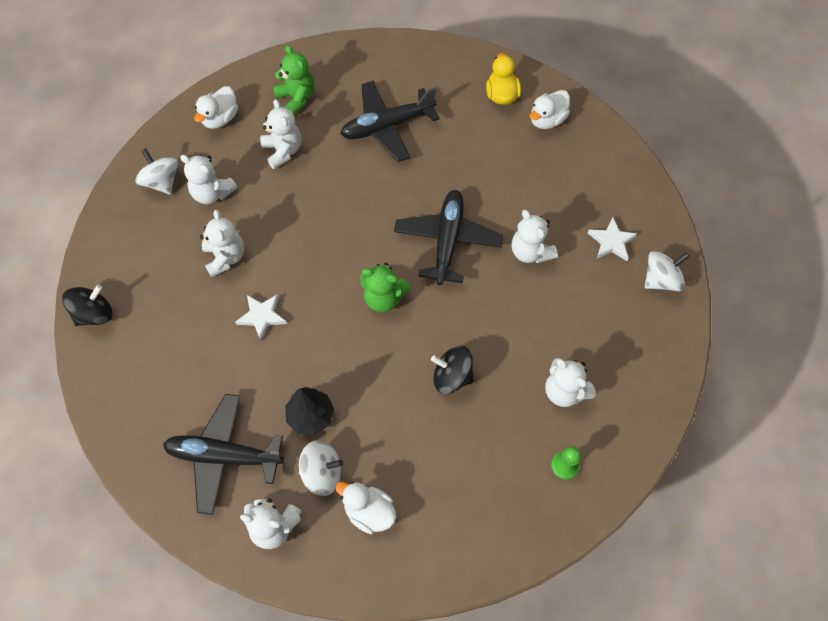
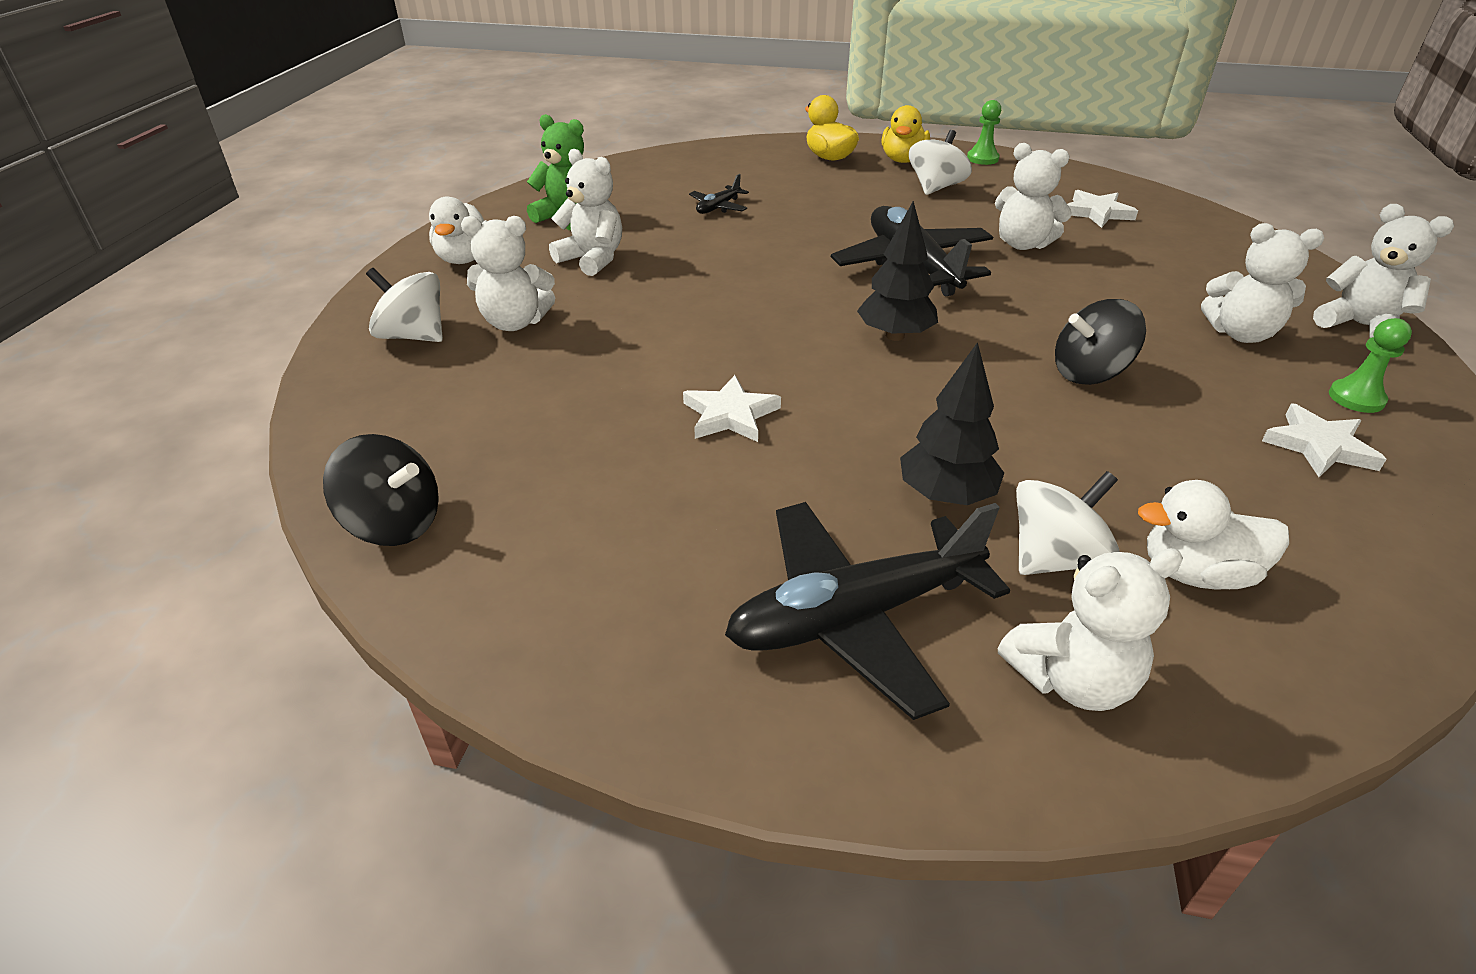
camera: 30 degrees left, 25 degrees down
black spinning top [62,285,112,326] -> black spinning top turned 90 degrees clockwise [323,434,439,546]
white teddy bear [200,210,244,278] -> white teddy bear moved to [1313,204,1454,338]
black plane [340,81,440,162] -> black plane [689,174,749,214], size x0.45
green teddy bear [360,262,410,312] -> black tree [857,201,938,341]
white duck [530,90,570,129] -> yellow duck [882,105,930,163]
white spinning top [645,251,690,291] -> white spinning top moved to [909,130,972,195]
none -> green pawn [967,100,1001,165]
none -> white star [1262,404,1387,477]

